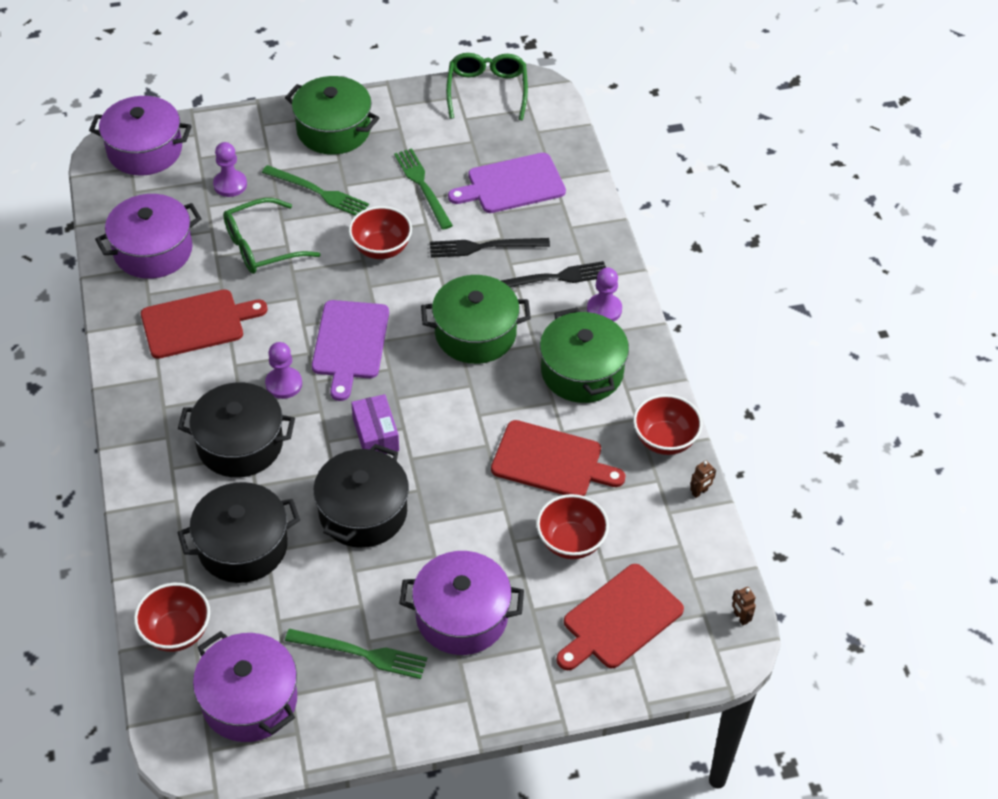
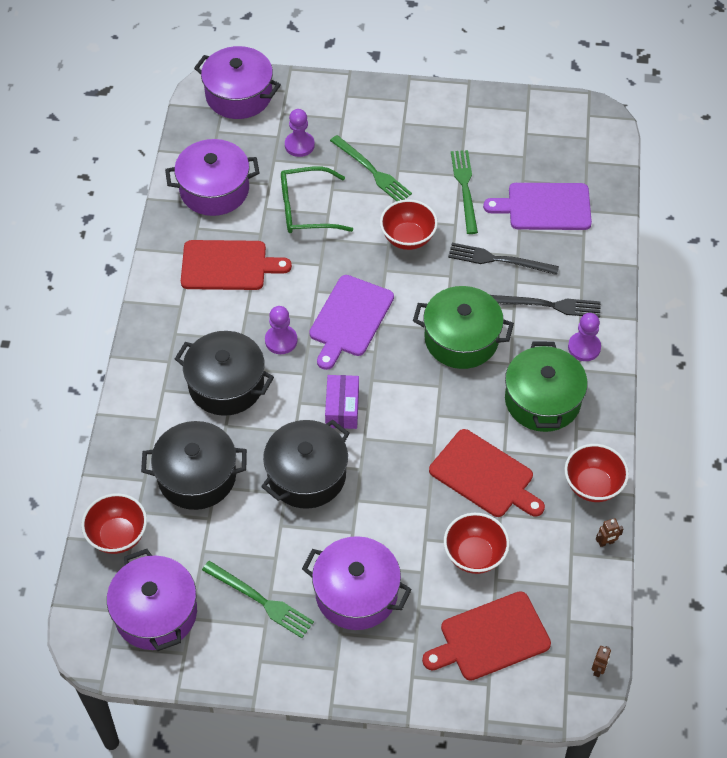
camera: 20 degrees right, 5 degrees up
green pot [285,76,379,155] -> none
green glasses [446,53,528,120] -> none
brown robot [732,587,756,625] -> brown robot turned 150 degrees counterclockwise [592,646,611,677]

